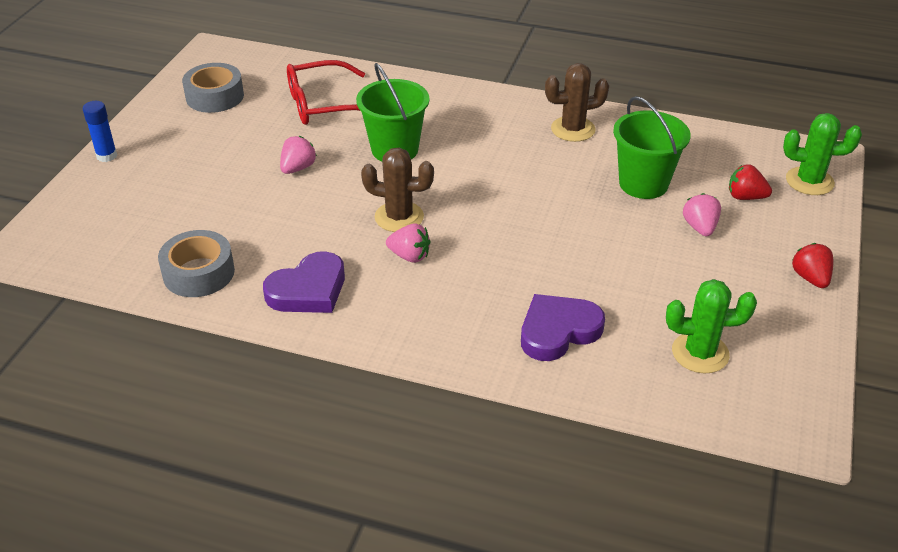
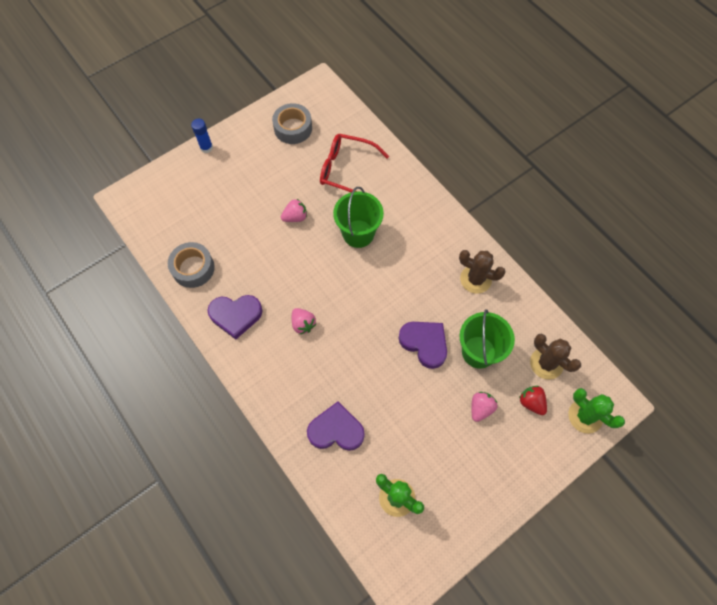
camera: 35 degrees right, 25 degrees up
brown cactus [361,148,434,232] -> brown cactus moved to [530,334,581,380]
red strawberry [792,243,833,288] -> none
none -> purple heart [398,322,447,369]

